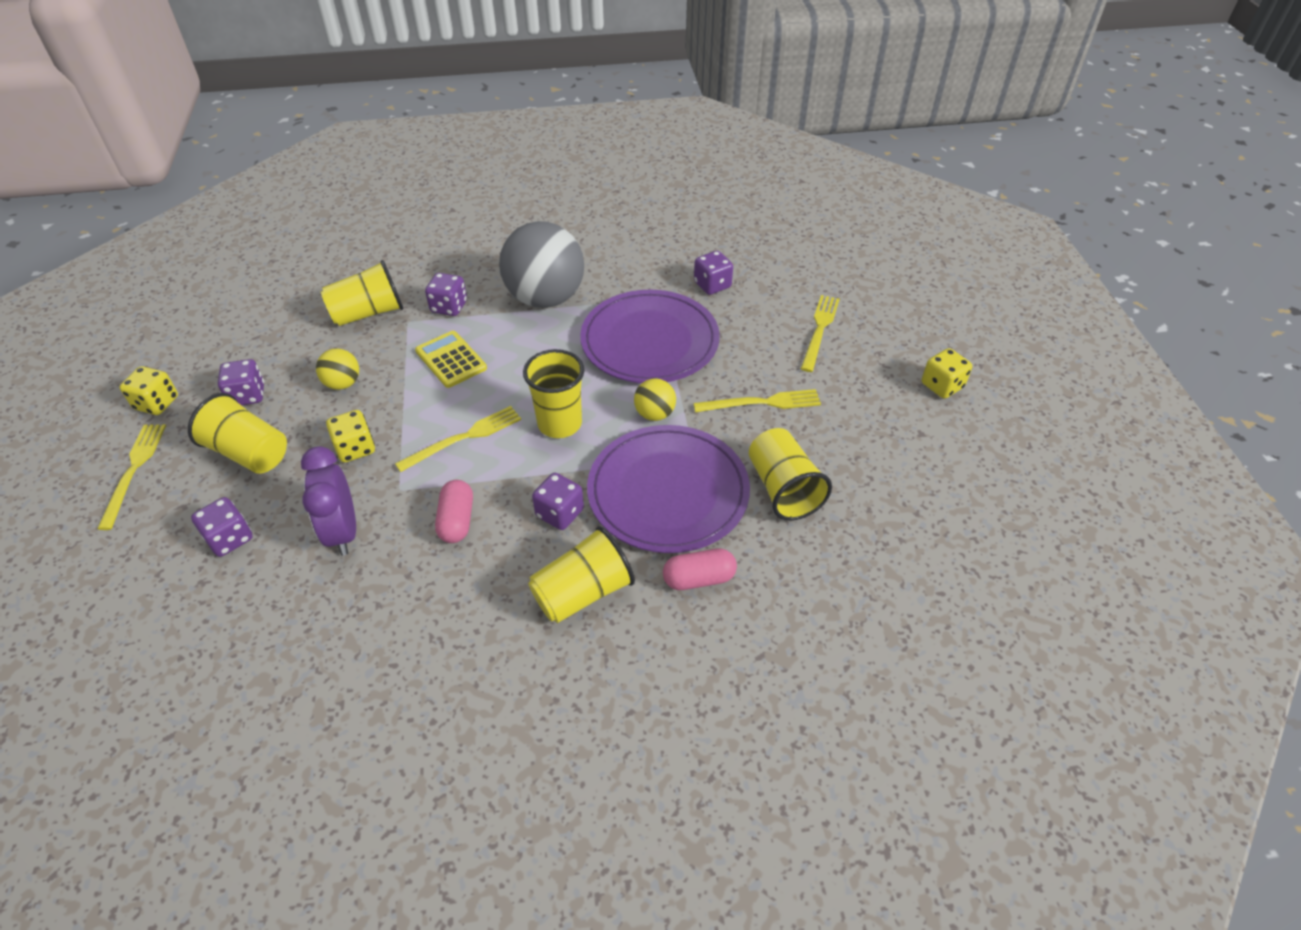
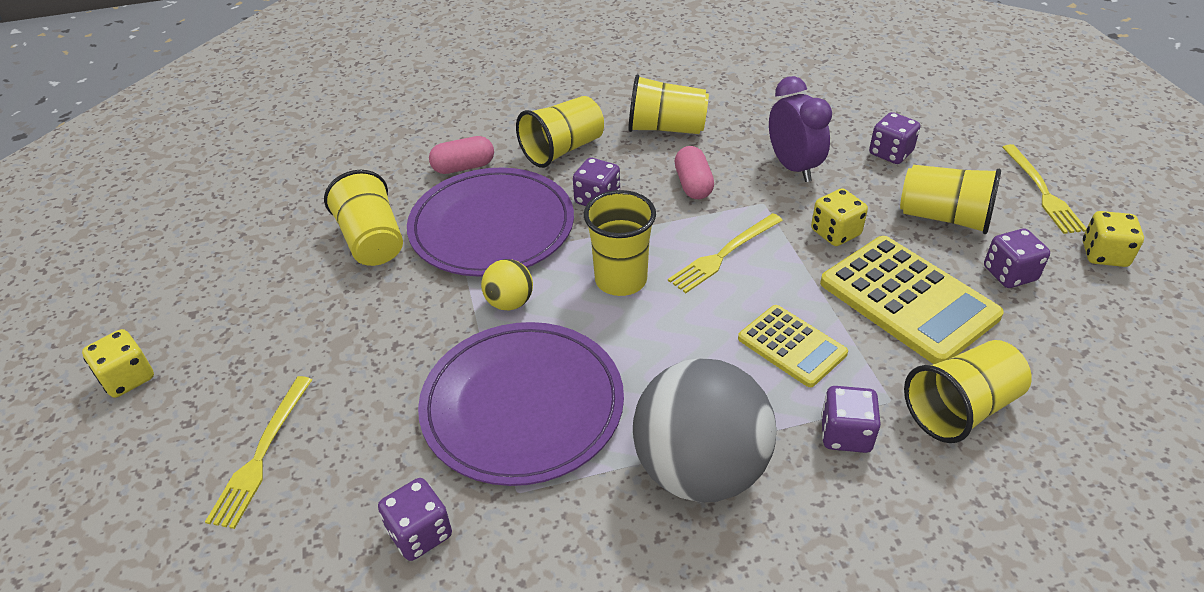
camera: 175 degrees right, 5 degrees down
yellow ball [316,348,359,390] -> yellow calculator [820,236,1004,364]
yellow fork [693,389,821,412] -> none
none -> yellow cup [628,74,709,134]

